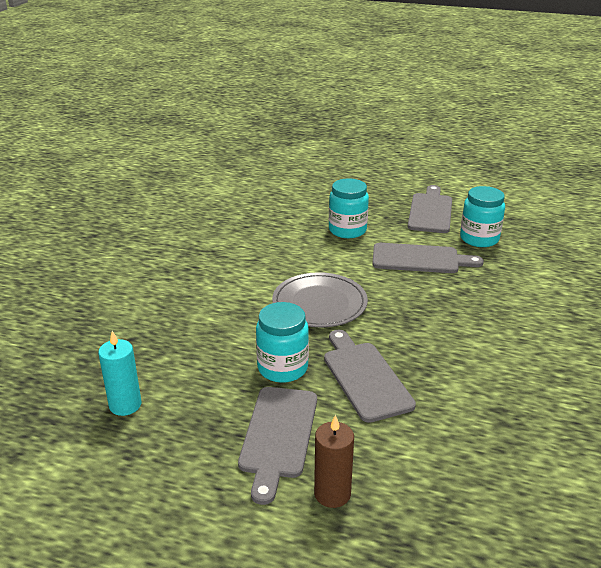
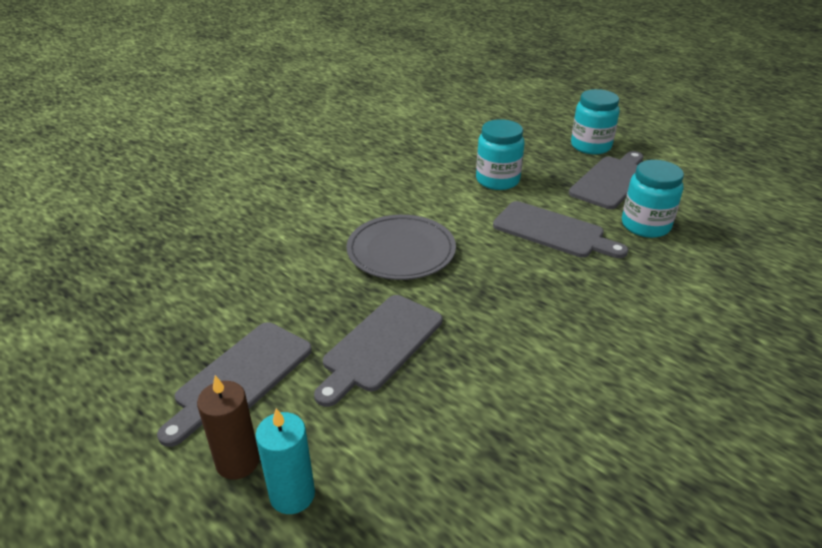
camera: 25 degrees right, 5 degrees up
turquoise candle [98,331,141,416] -> turquoise candle moved to [255,408,315,514]
turquoise jar [256,302,309,383] -> turquoise jar moved to [571,89,620,154]
grey cutting board [324,330,416,423] -> grey cutting board turned 150 degrees counterclockwise [314,295,442,407]

